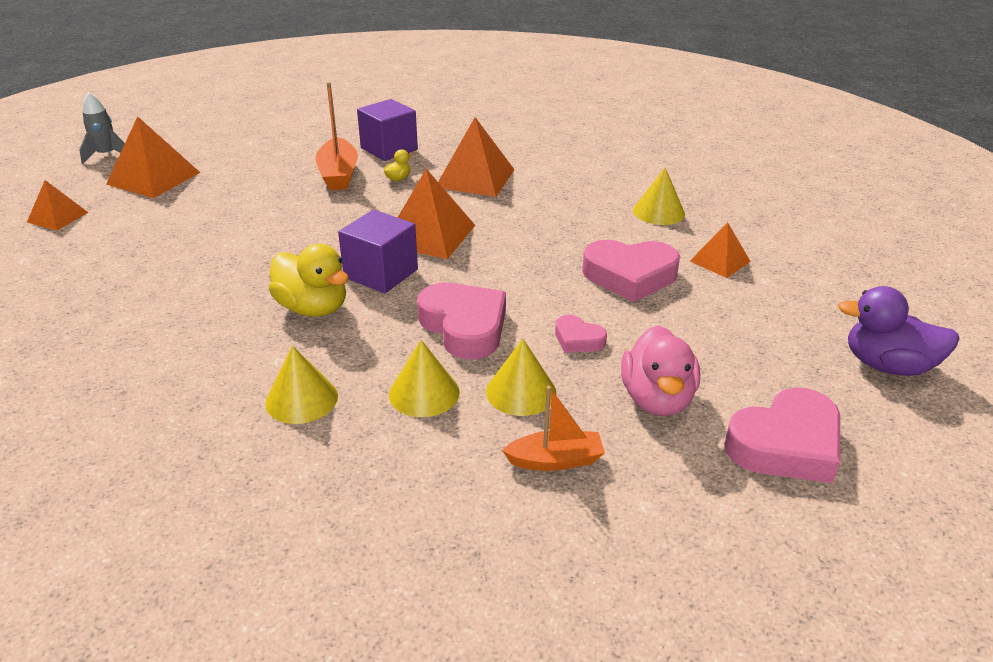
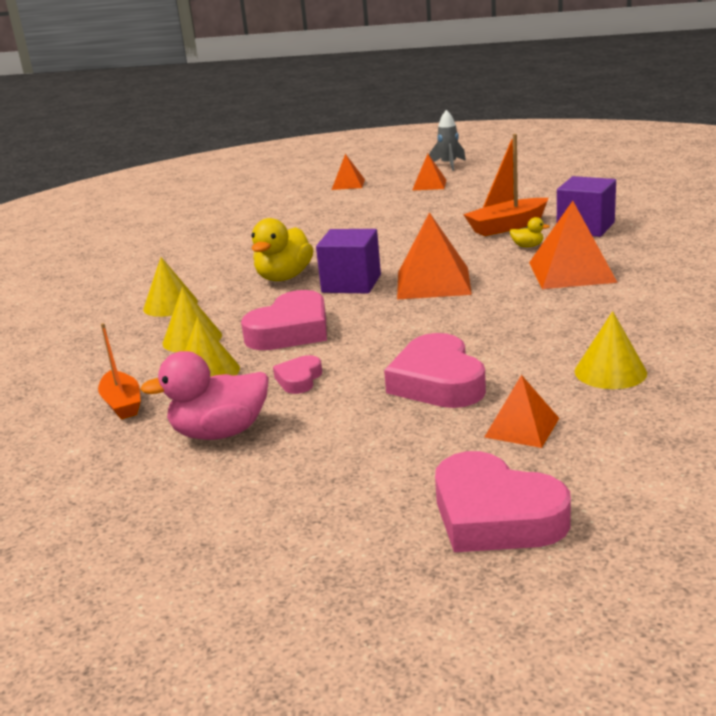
camera: 75 degrees right, 10 degrees down
orange pyramid [106,116,200,198] -> orange pyramid [412,154,447,191], size x0.59
pink heart [724,387,840,483] -> pink heart moved to [435,451,571,552]
purple duck [838,286,960,376] -> none

